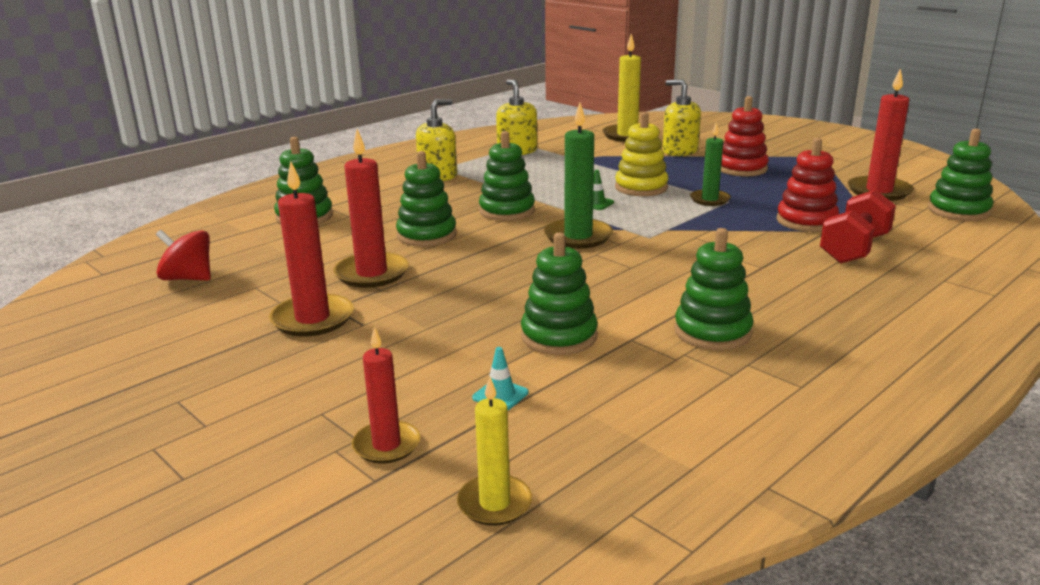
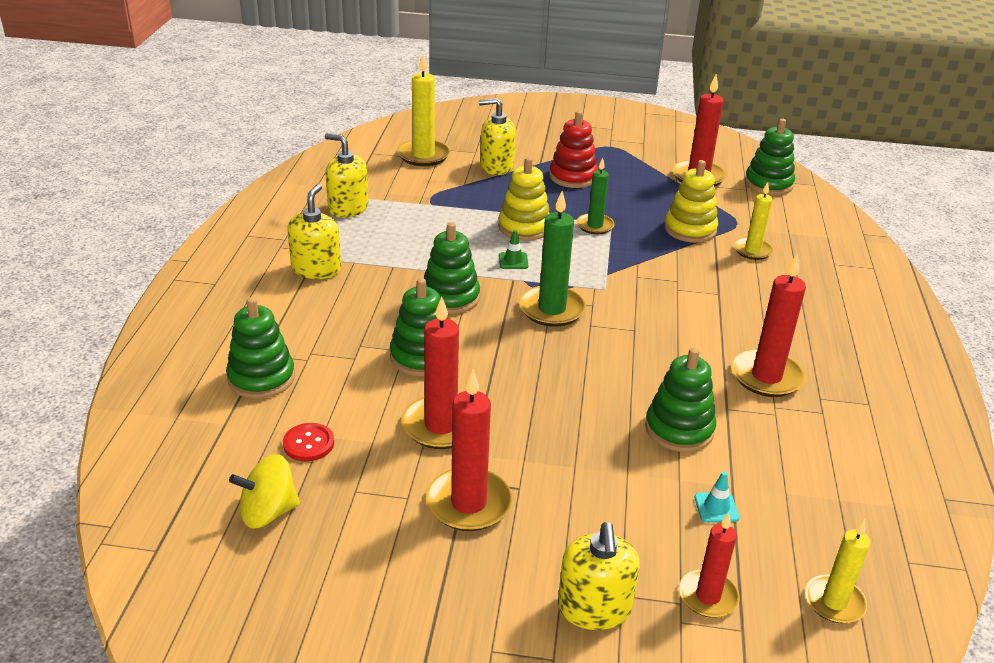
camera: 40 degrees left, 10 degrees up
red spinning top [156,230,211,281] -> yellow spinning top [229,454,300,529]
green stacking toy [674,228,753,350] -> red candle [731,253,806,397]
red stacking toy [777,138,839,232] -> yellow stacking toy [664,160,718,243]
red dumbbell [820,189,896,264] -> yellow candle [734,182,773,260]
none -> red button [283,423,334,461]
none -> yellow soap dispenser [558,522,640,630]

